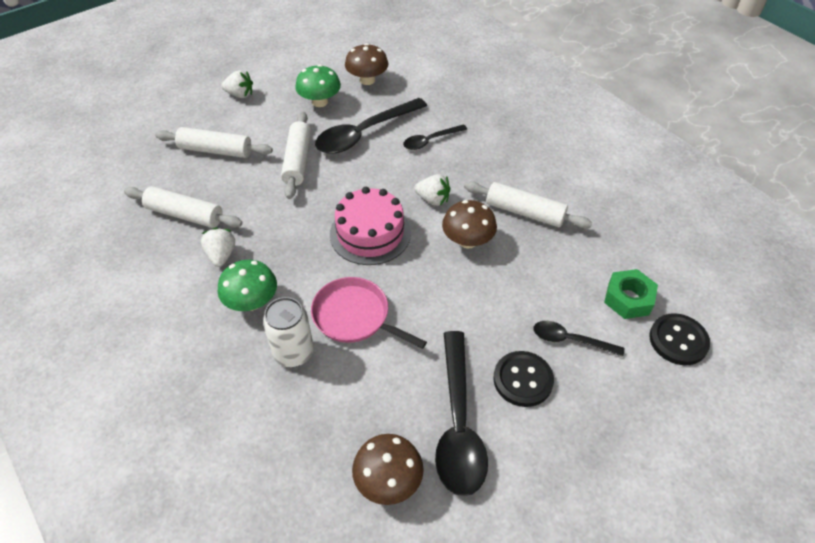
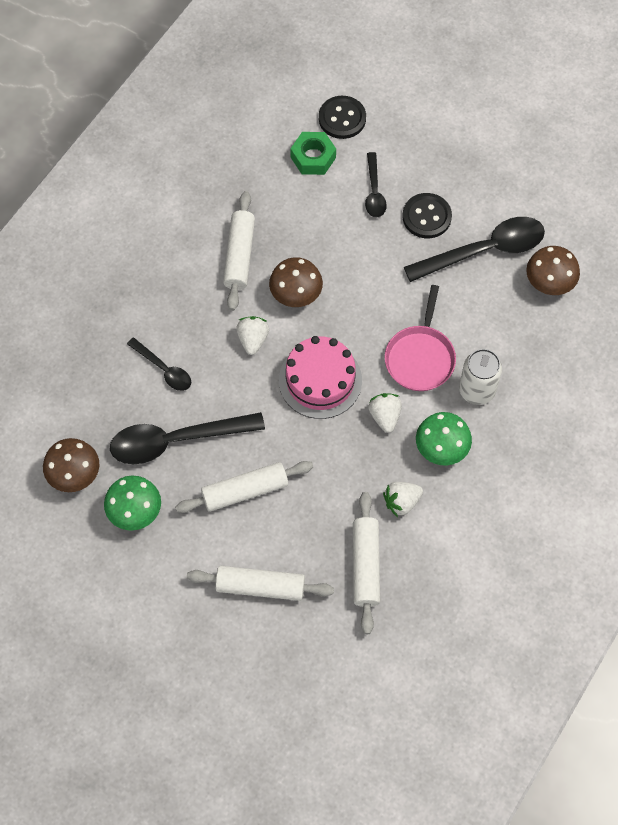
camera: 110 degrees left, 15 degrees up
white rolling pin [155,127,273,158] -> white rolling pin turned 75 degrees counterclockwise [187,566,334,601]
white strawberry [221,70,253,98] -> white strawberry moved to [368,393,402,433]
black spoon [315,98,427,154] -> black spoon turned 135 degrees clockwise [110,412,265,464]

